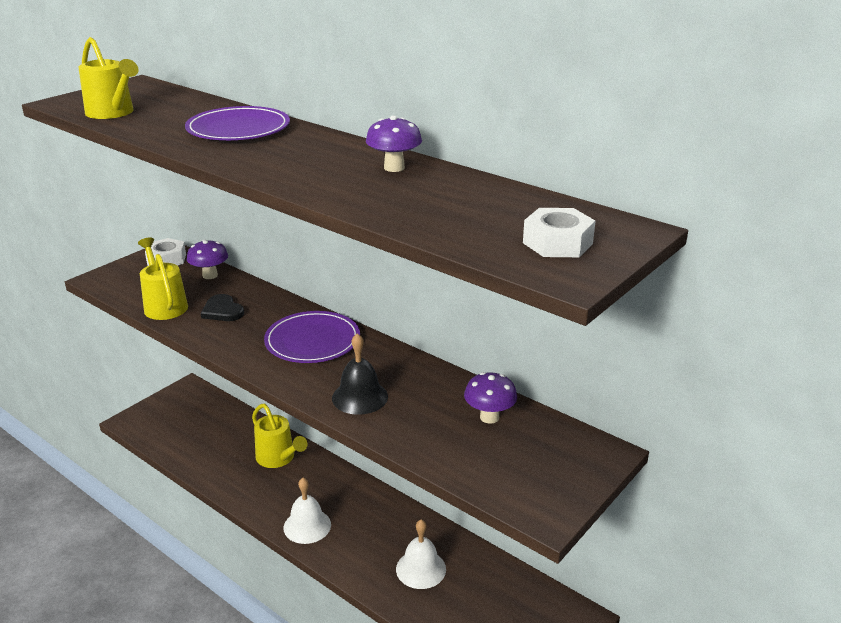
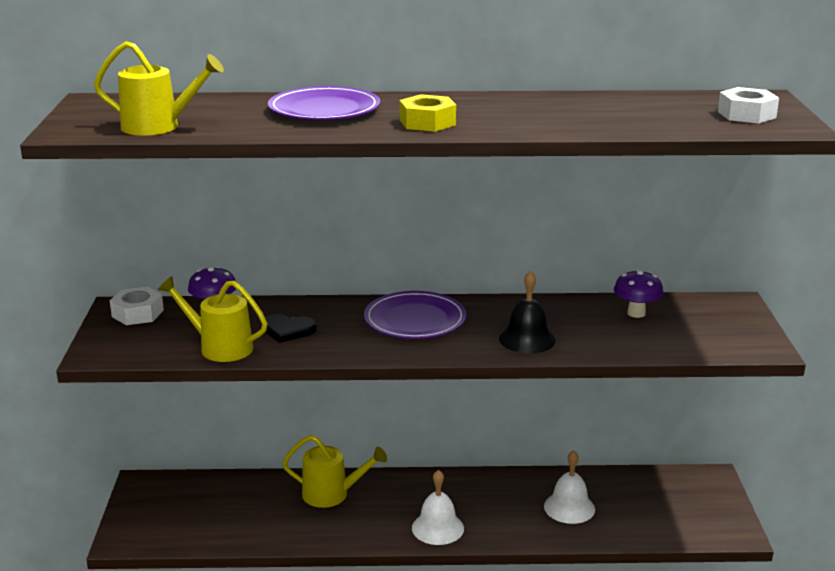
camera: 40 degrees left, 5 degrees down
purple mushroom [366,115,422,172] -> none
none -> yellow nut [400,94,456,132]

